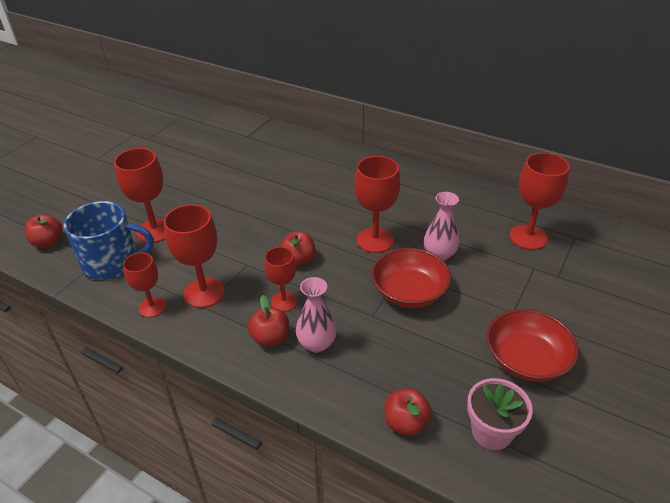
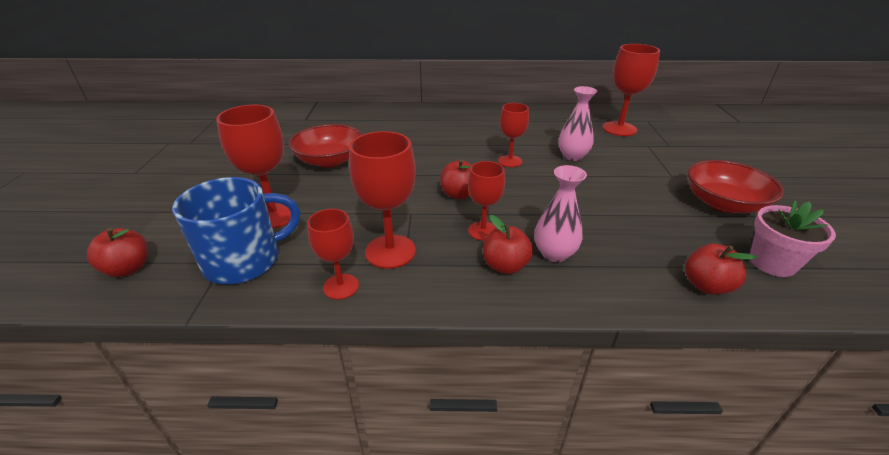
camera: 30 degrees left, 5 degrees down
red goblet [354,156,401,253] -> red goblet [498,103,529,167], size x0.64
red bowl [371,248,451,308] -> red bowl moved to [289,124,363,168]

